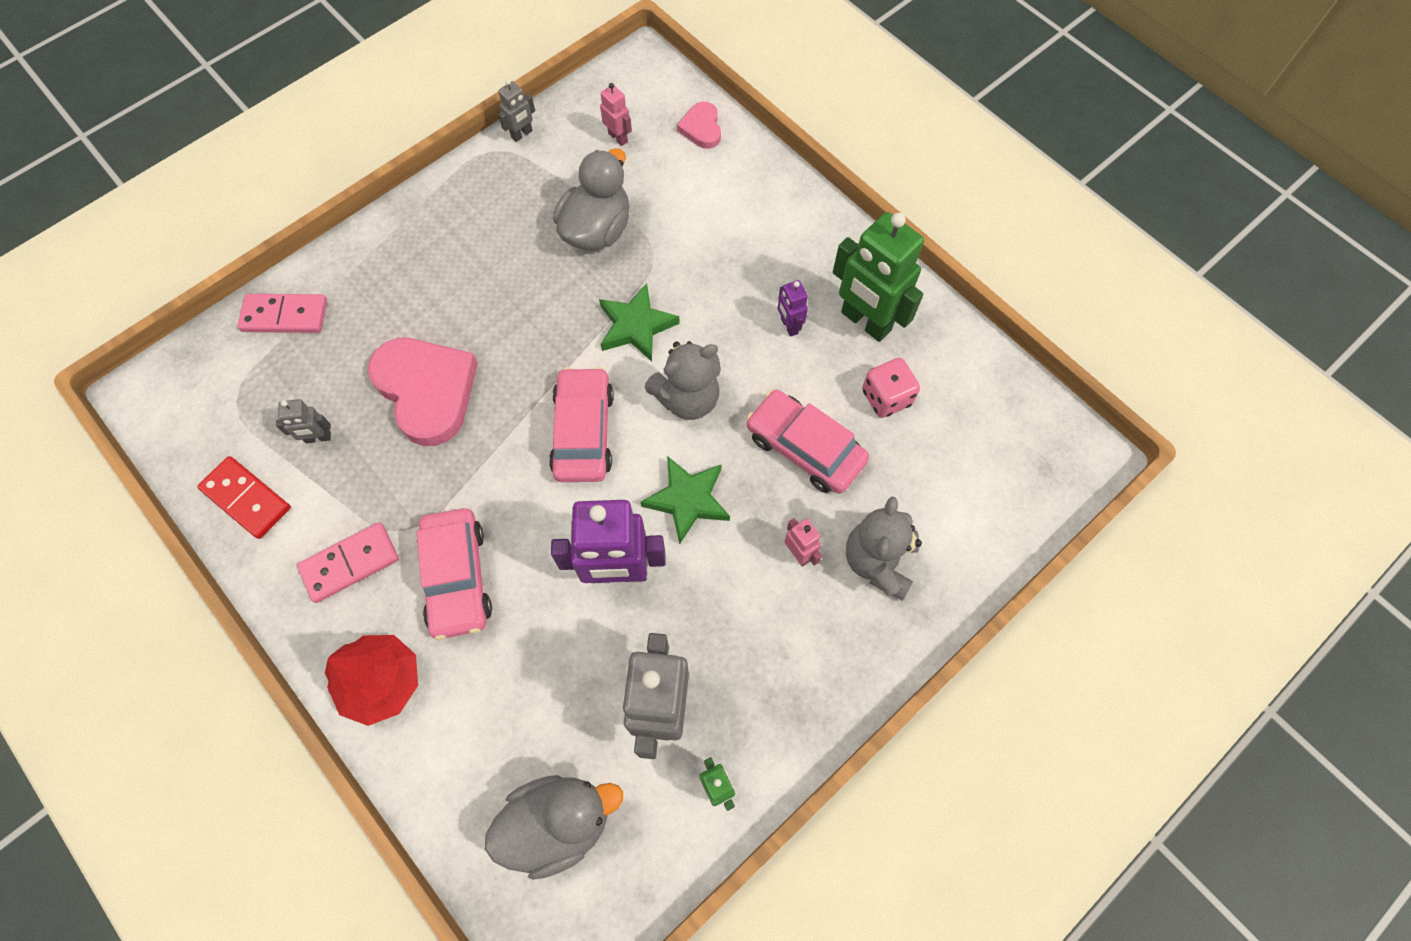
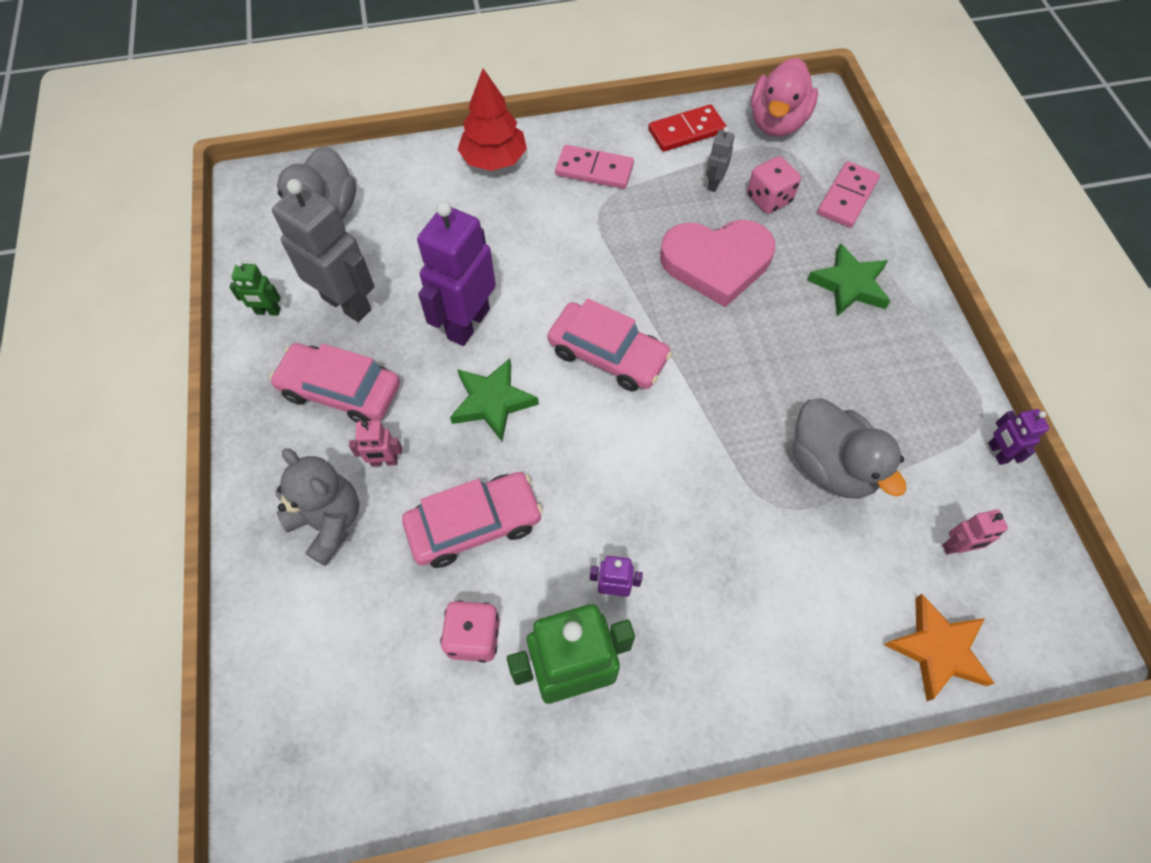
camera: 120 degrees right, 5 degrees down
pink domino [297,522,399,603] -> pink domino turned 75 degrees counterclockwise [555,145,634,189]
pink car [417,508,492,640] -> pink car moved to [270,343,400,423]
grey robot [498,79,535,142] -> purple robot [988,409,1049,465]
green star [599,283,680,362] -> green star moved to [807,244,890,316]
grey teddy bear [645,341,721,420] -> none
pink heart [677,102,721,149] -> orange star [884,594,995,701]
none -> pink dice [747,156,801,214]
none -> pink duck [751,58,818,137]

